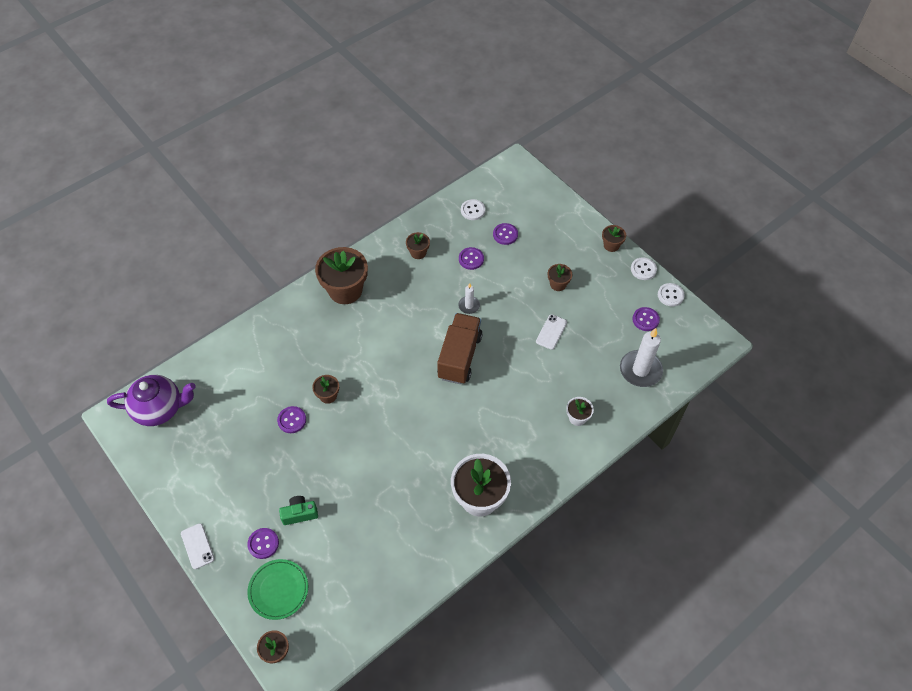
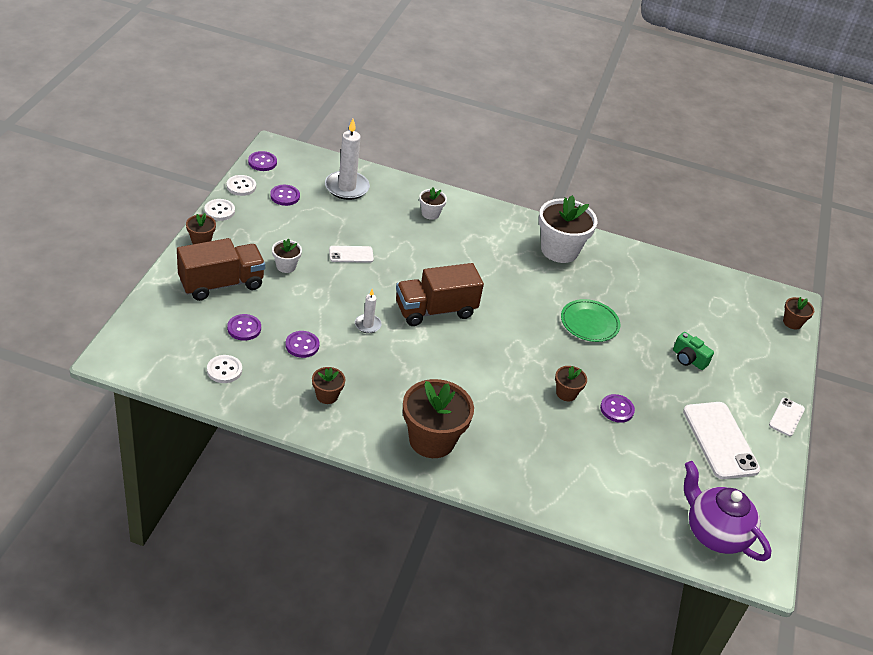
camera: 130 degrees left, 15 degrees down
purple button [247,528,279,559] -> purple button moved to [248,151,277,171]
green plate [247,559,308,620] -> green plate moved to [561,299,620,342]
brown flower pot [548,264,572,291] -> white flower pot [272,239,302,273]
none -> brown truck [177,238,265,301]
none -> white phone [683,402,760,479]

